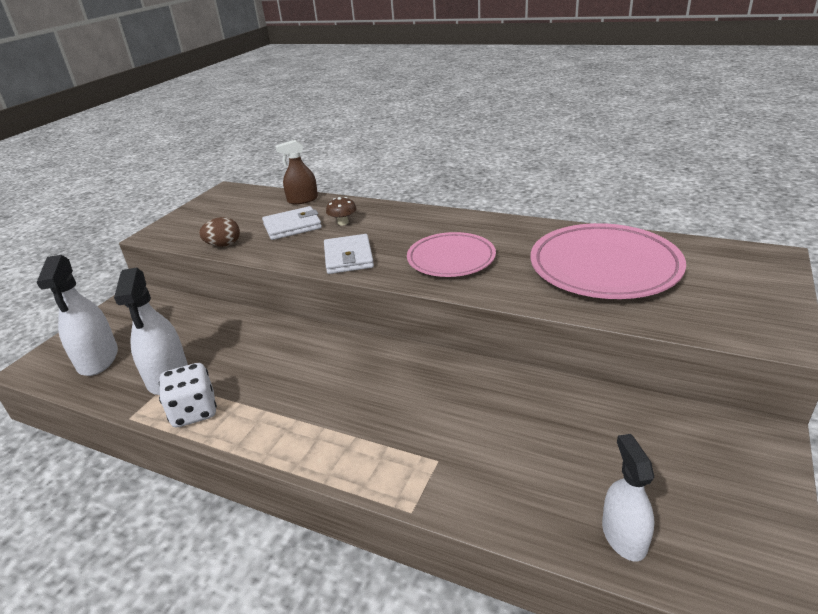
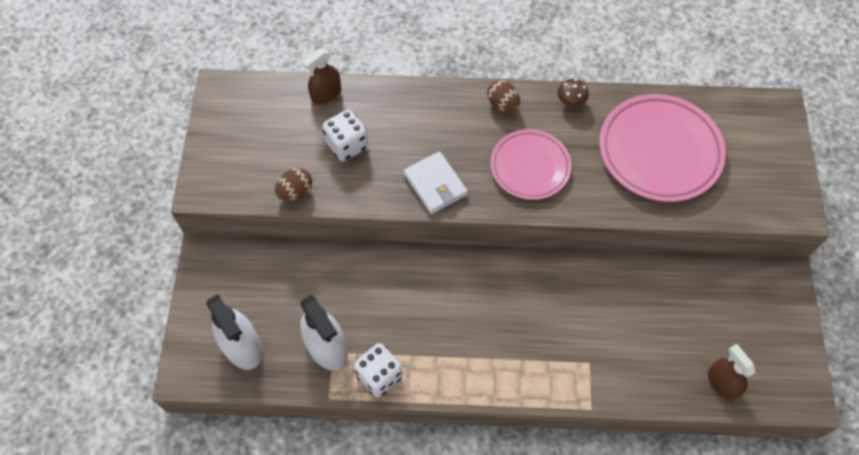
camera: 25 degrees left, 30 degrees up
white wallet [262,206,322,240] -> white dice [322,110,368,161]
brown mushroom [326,197,357,225] -> brown mushroom moved to [558,79,589,107]
white spray bottle [602,434,655,561] -> brown spray bottle [708,344,756,400]
none -> brown egg [487,80,520,112]

